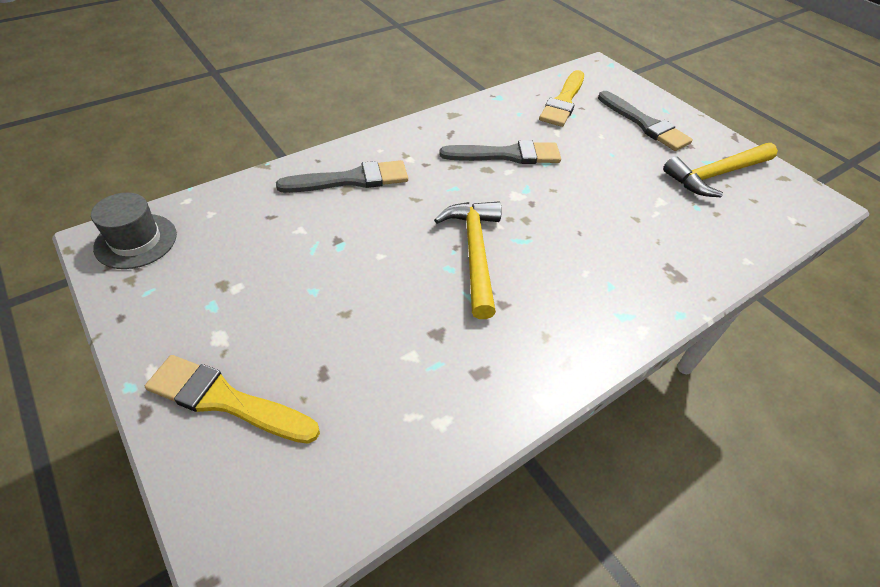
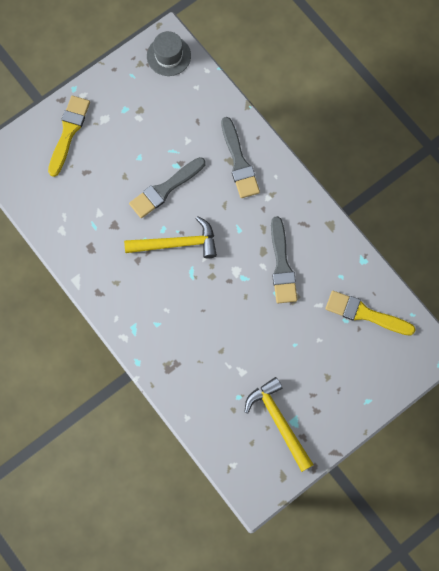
camera: 90 degrees right, 25 degrees up
grey brush [598,91,693,151] -> grey brush moved to [129,157,205,218]

